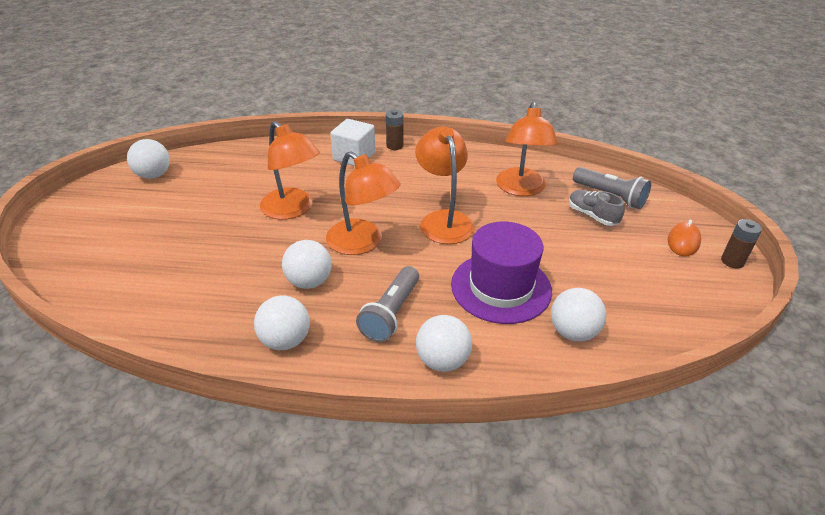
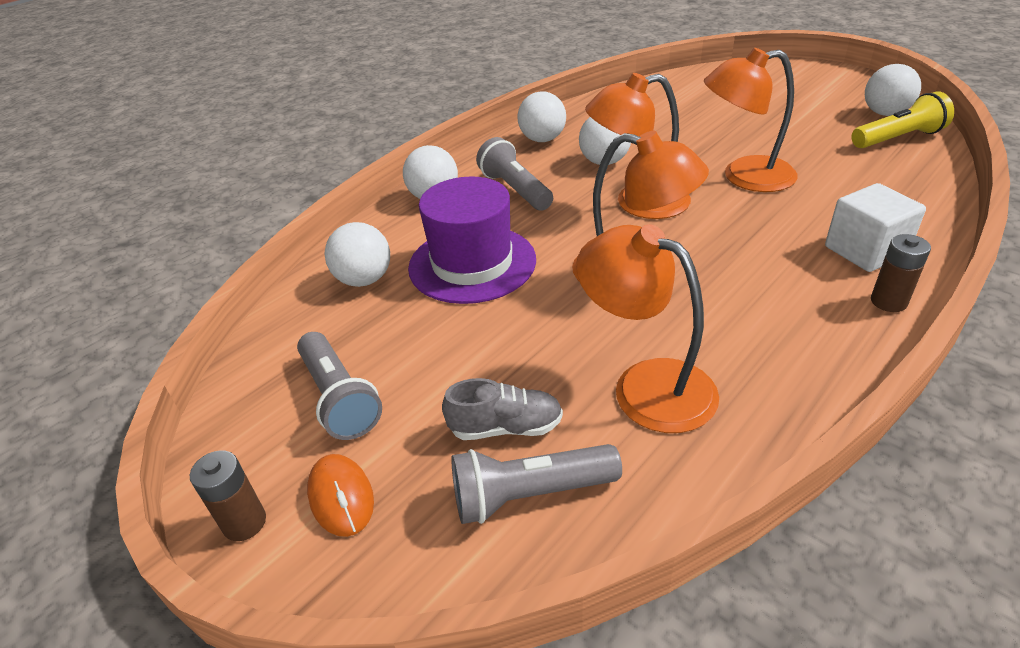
camera: 130 degrees right, 0 degrees up
none -> grey flashlight [297,332,382,440]
none -> yellow flashlight [851,91,954,148]

